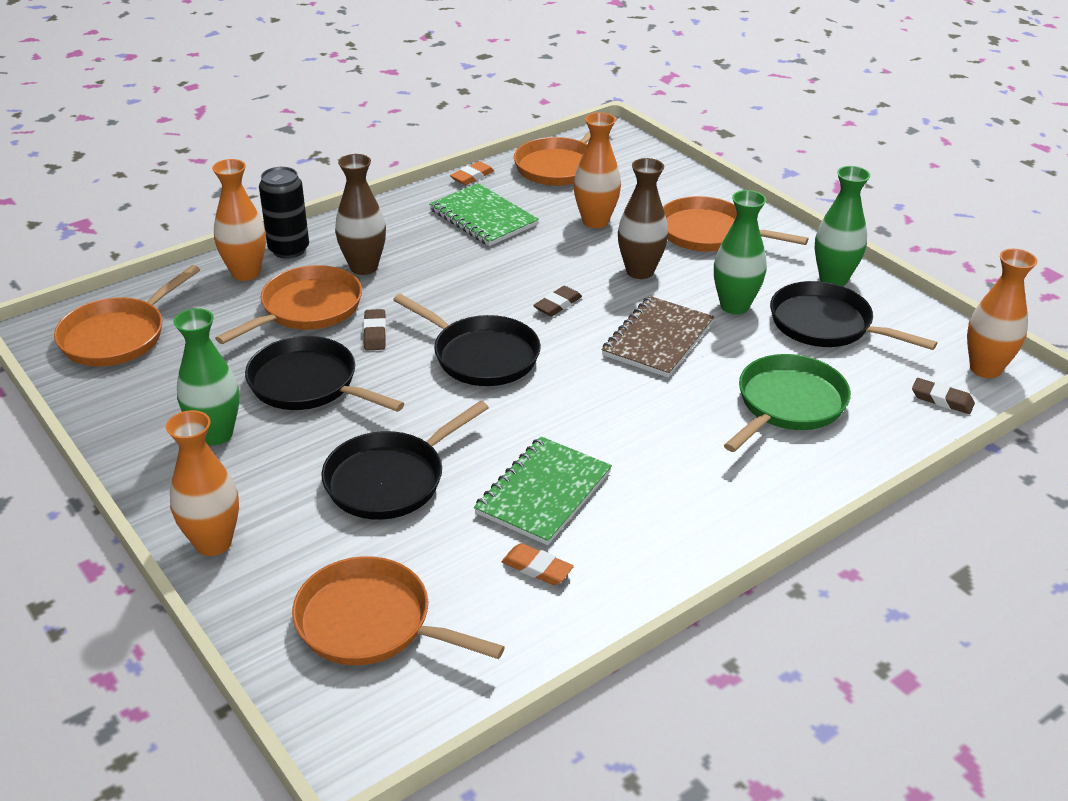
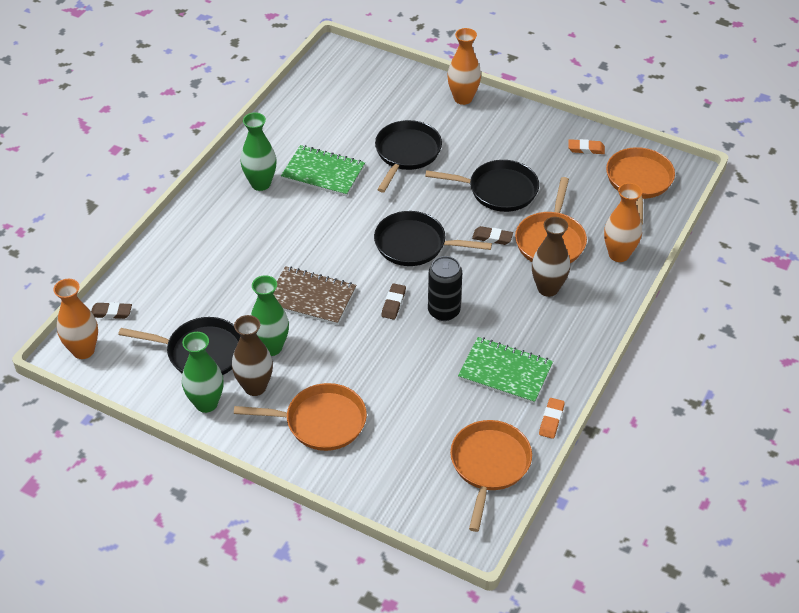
camera: 155 degrees right, 10 degrees up
green vase [173,308,239,445] -> green vase moved to [240,112,277,191]
black can [259,167,309,259] -> black can moved to [428,256,462,321]
orange pan [292,556,505,665] -> none
brown eraser [363,309,386,350] -> brown eraser turned 45 degrees counterclockwise [472,226,513,245]
green notebook [474,436,612,545] -> green notebook turned 75 degrees counterclockwise [281,145,365,197]
orange eraser [502,543,574,585] -> orange eraser moved to [568,139,605,154]
orange vase [573,112,621,228] -> none
brown notebook [602,296,714,378] -> brown notebook turned 75 degrees counterclockwise [273,266,356,325]
brown vase [618,158,668,279] -> brown vase moved to [232,315,273,396]
green pan [724,354,851,452] -> none

